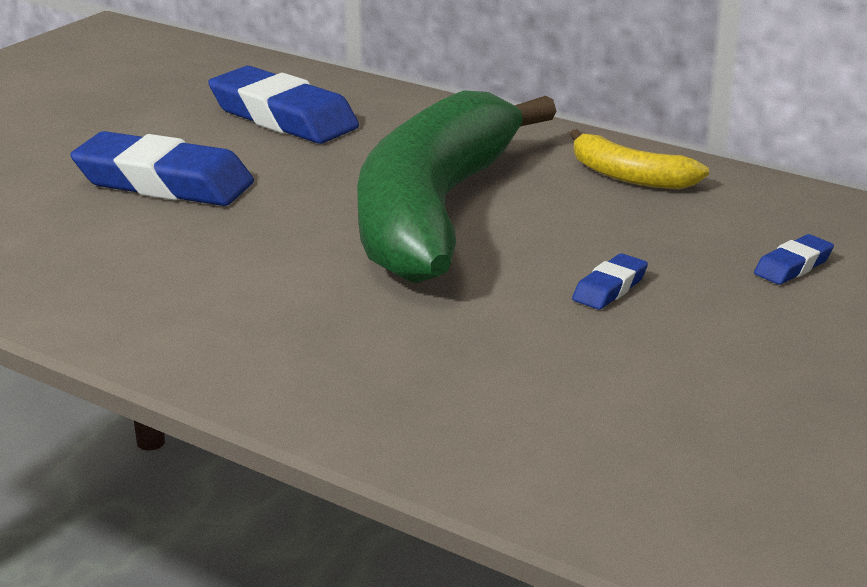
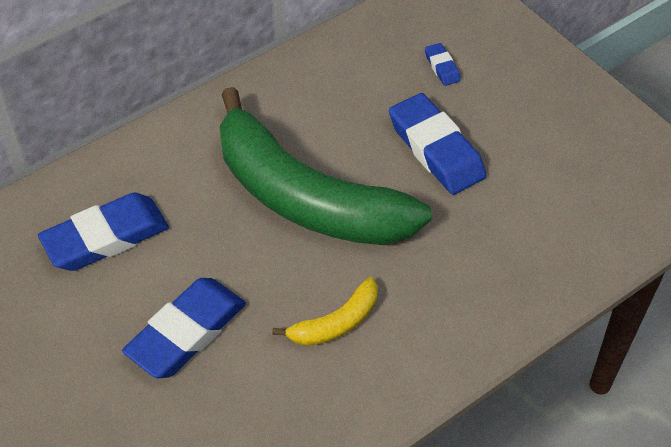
camera: 70 degrees left, 25 degrees up
yellow banana [570,129,709,189] -> yellow banana moved to [272,277,378,346]
blue eraser [572,253,648,309] -> blue eraser [389,93,486,195], size x2.20

